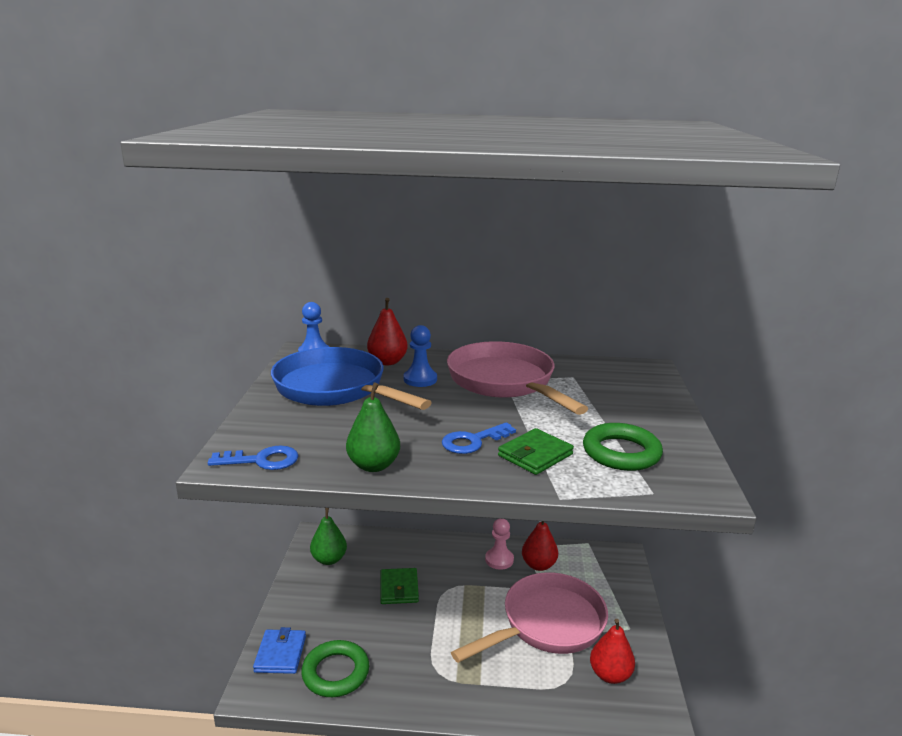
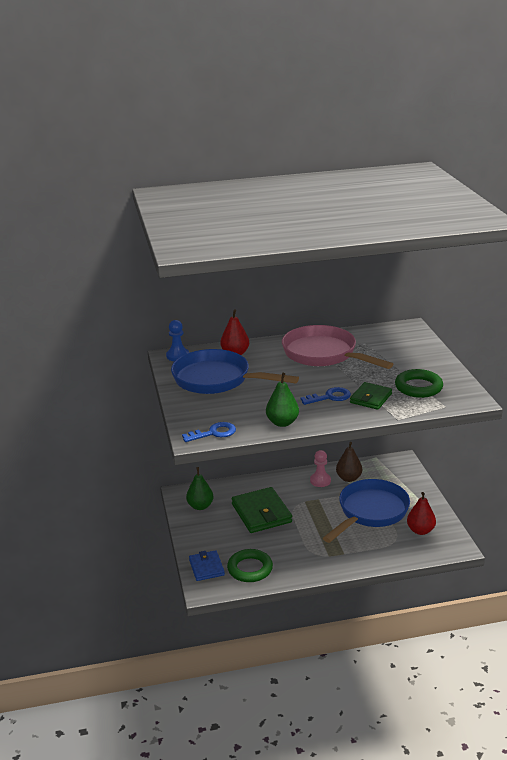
camera: 15 degrees left, 5 degrees up
green wallet [380,568,419,604] -> green wallet [232,487,292,533], size x1.68
blue pawn [404,325,437,387] -> none
blue key [442,422,516,454] -> blue key turned 150 degrees counterclockwise [300,387,351,405]
pink pan [451,572,608,663] -> blue pan [323,479,410,543]
red pear [522,521,558,571] -> brown pear [336,442,362,482]

